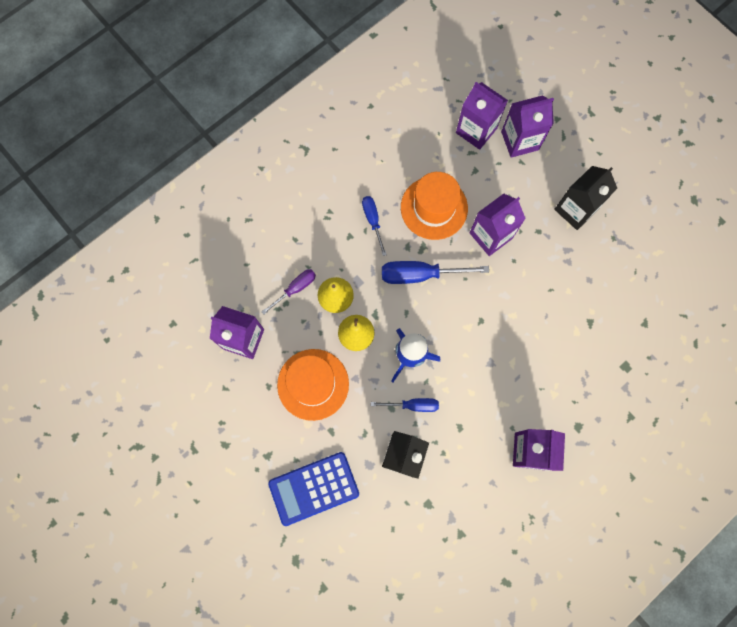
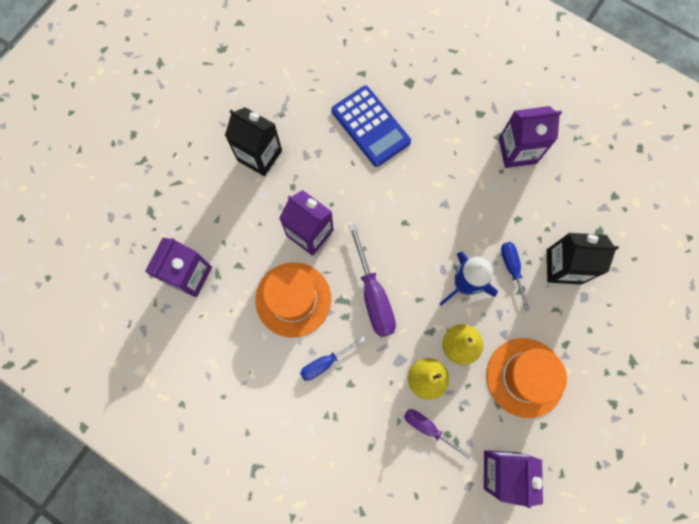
camera: 105 degrees left, 0 degrees up
blue calculator [268,452,359,526] -> blue calculator moved to [331,86,411,167]
blue screwdriver [382,261,489,284] -> purple screwdriver [348,224,396,337]
purple carton [501,95,554,158] -> none

